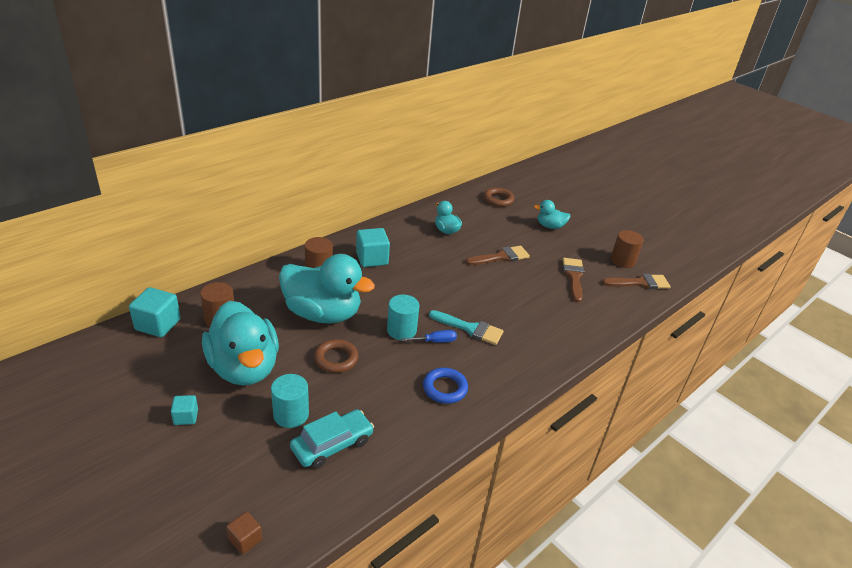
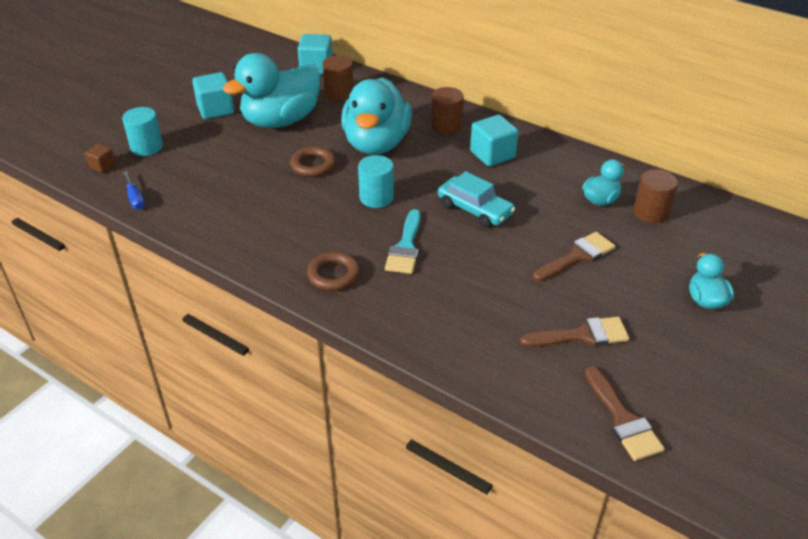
camera: 80 degrees right, 5 degrees up
turquoise cube [171,395,198,425] -> turquoise cube [192,72,234,119], size x1.80
turquoise cylinder [271,374,309,428] -> turquoise cylinder moved to [122,107,163,156]
turquoise car [290,409,374,469] -> turquoise car moved to [438,171,515,228]
blue screwdriver [401,330,457,343] -> blue screwdriver moved to [123,171,145,210]
blue ring [423,368,468,404] -> none
brown brush [466,246,530,265] -> brown brush turned 90 degrees counterclockwise [533,232,615,282]
brown ring [484,187,514,207] -> brown ring moved to [307,252,360,291]
brown cylinder [611,230,644,268] -> brown cylinder moved to [634,169,678,223]

